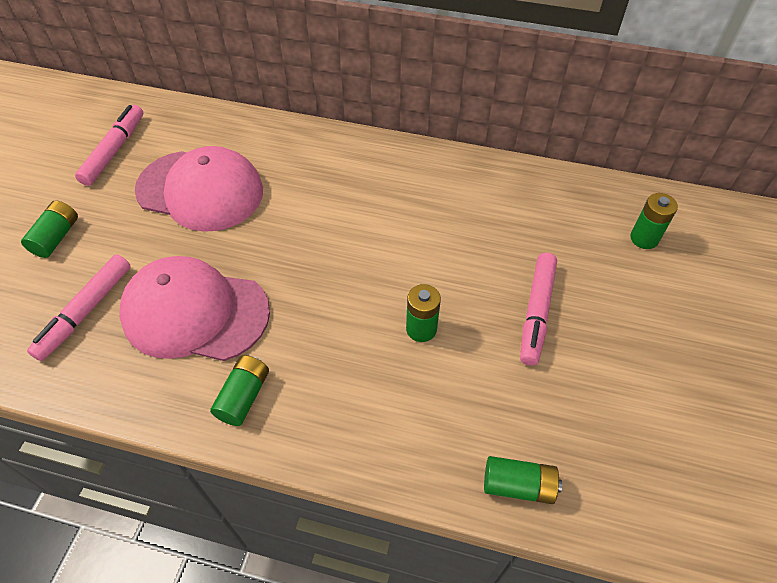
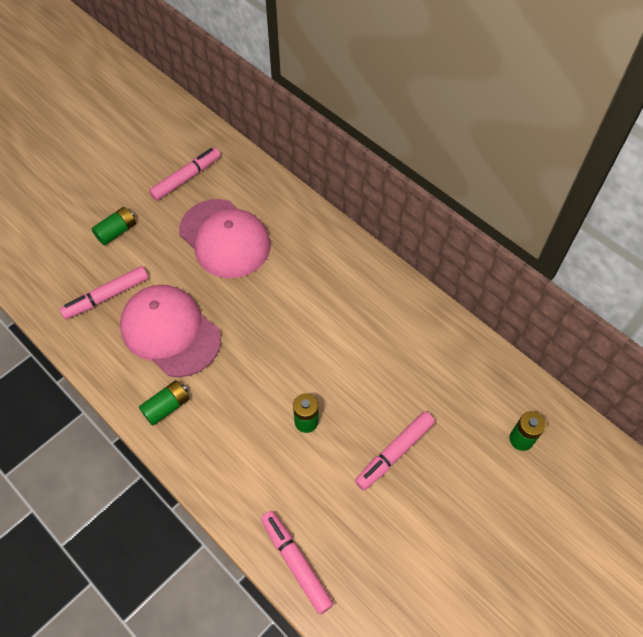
camera: 30 degrees right, 5 degrees up
green battery [484,456,562,504] -> pink marker [261,511,334,614]

